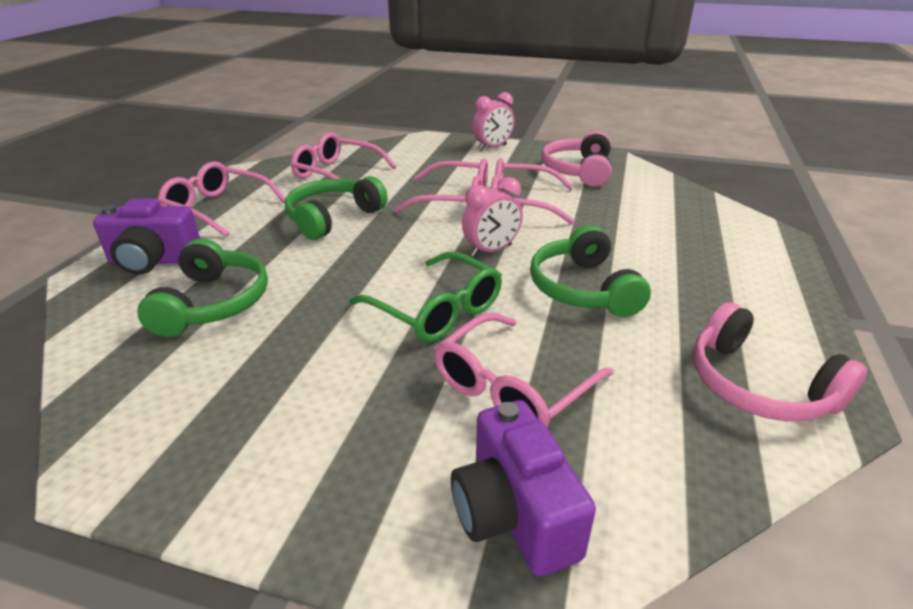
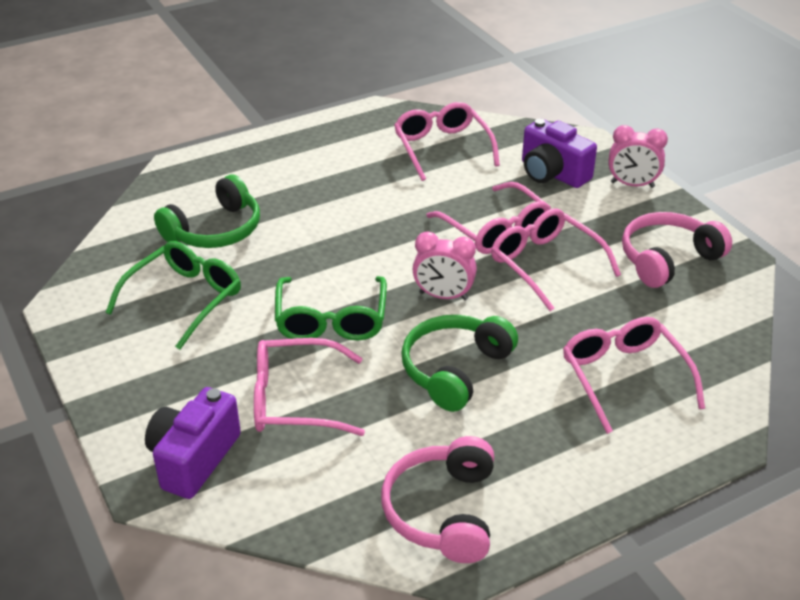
camera: 45 degrees right, 5 degrees up
purple camera [93,198,200,275] -> purple camera moved to [522,119,597,188]
pink glasses [158,161,286,237] -> pink glasses moved to [563,317,705,434]
green headphones [285,176,388,240] -> none
none -> green glasses [106,241,241,350]

